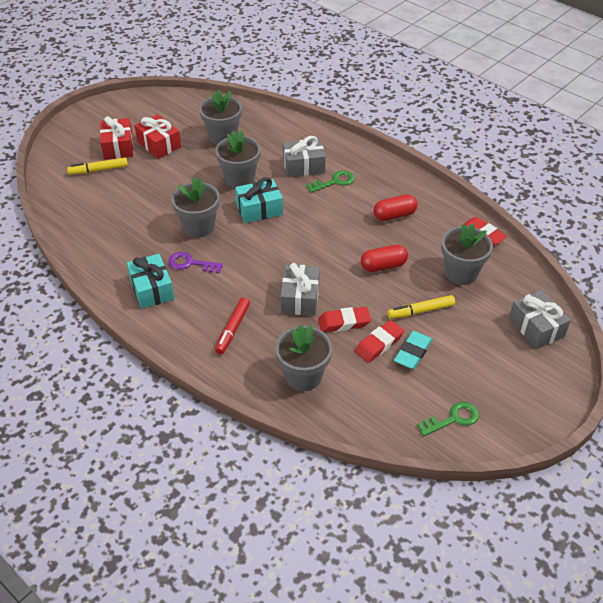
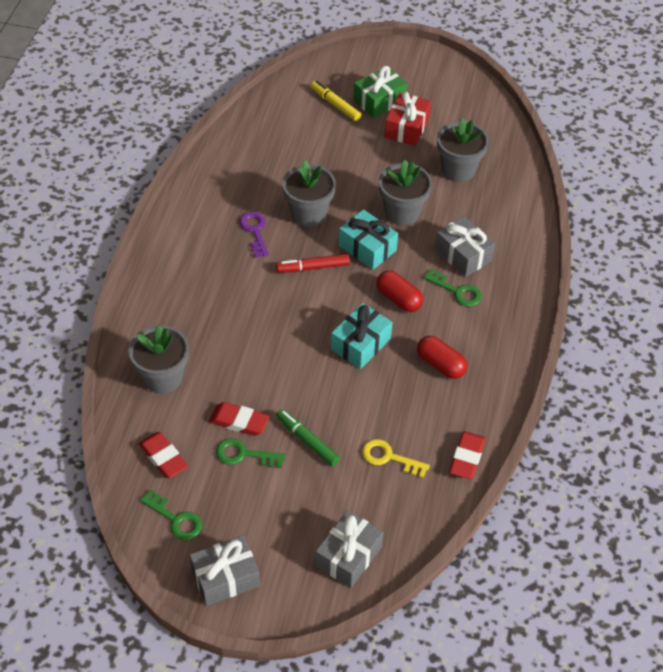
camera: 60 degrees right, 5 degrees up
red gift [100,116,133,160] -> green gift [353,66,408,118]
turquoise gift [127,254,174,309] -> turquoise gift moved to [331,303,392,369]
red marker [215,297,250,354] -> red marker moved to [276,254,350,273]
grey gift [280,263,320,316] -> grey gift moved to [189,535,260,606]
red eraser [318,307,371,332] -> red eraser moved to [139,432,188,478]
red capsule [361,245,408,272] -> red capsule moved to [376,270,423,312]
yellow marker [388,295,455,319] -> green marker [276,409,340,466]
turquoise eraser [394,331,432,369] -> green key [216,438,285,468]
grey flower pot [441,224,493,285] -> yellow key [362,439,430,478]

